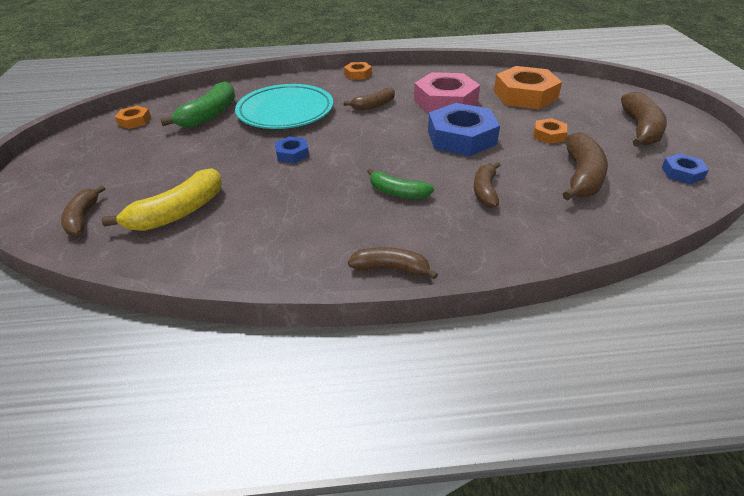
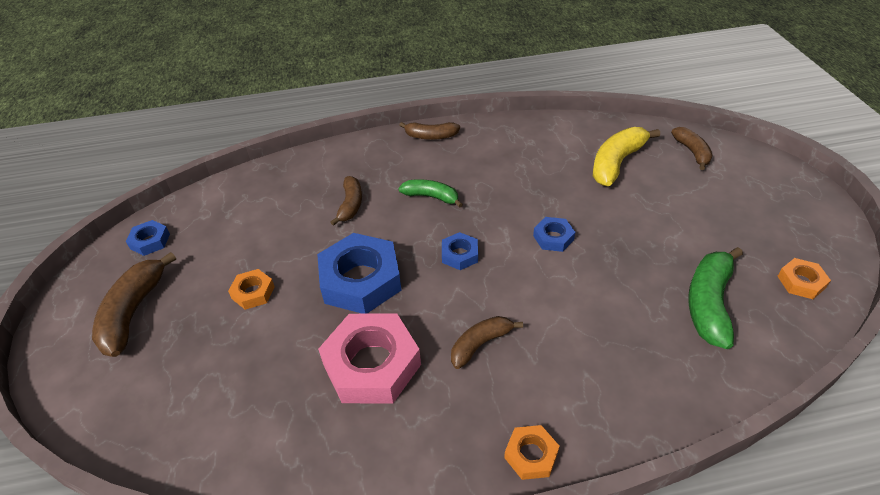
camera: 175 degrees right, 5 degrees up
turquoise plate [235,84,333,129] -> none
orange nut [494,66,562,109] -> none
brown banana [562,132,608,201] -> none
none -> blue nut [442,232,478,270]

